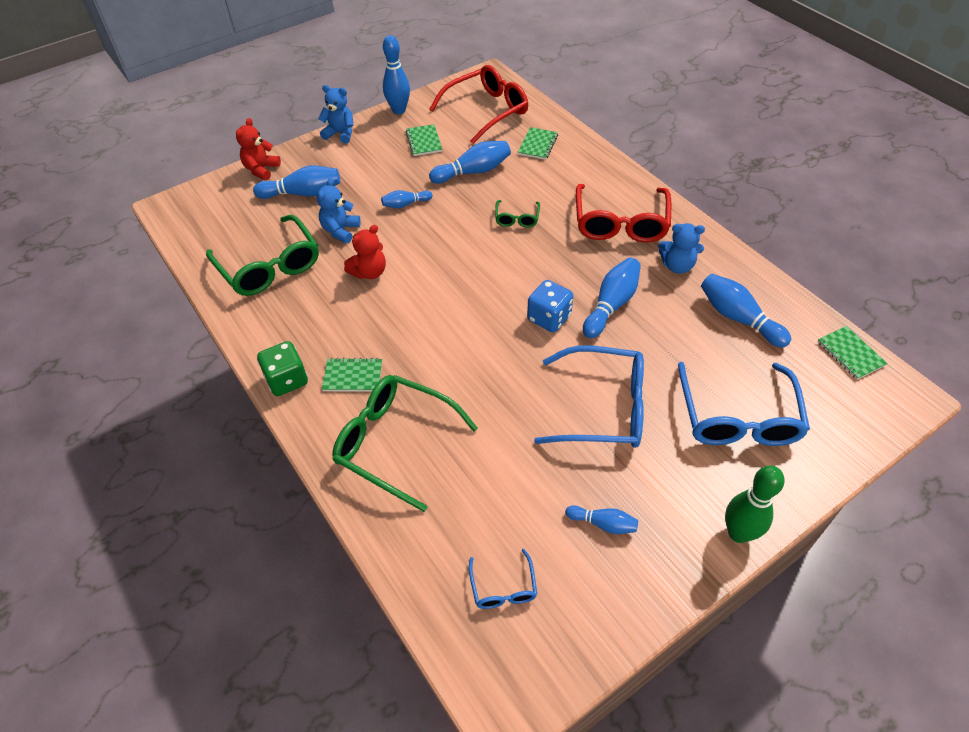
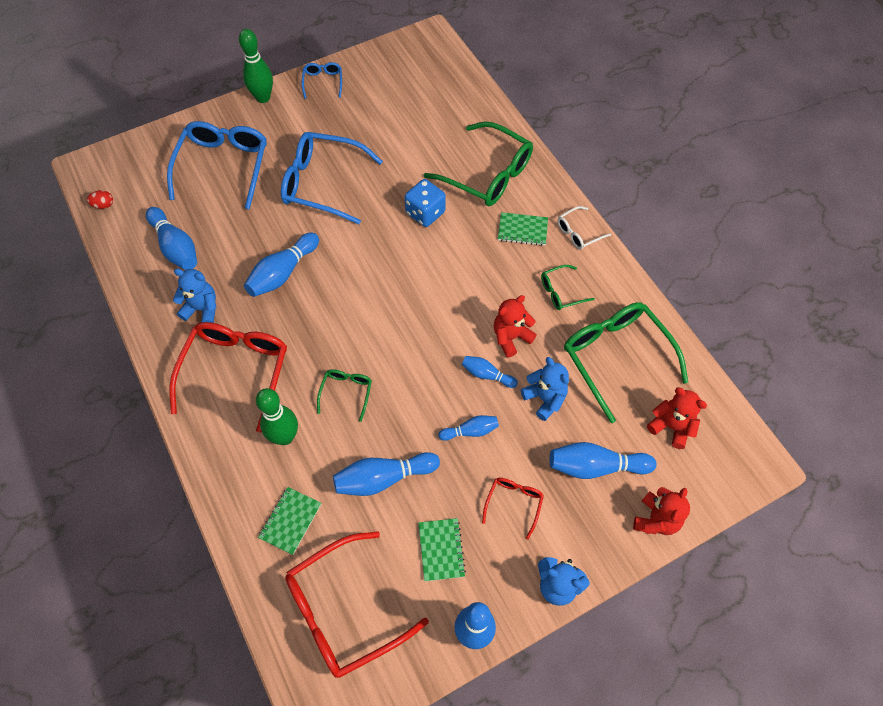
camera: 175 degrees left, 10 degrees up
green dice [257,341,308,396] -> white glasses [558,206,611,250]
blue teddy bear [317,178,361,243] -> blue teddy bear turned 60 degrees counterclockwise [521,357,569,421]
blue glasses [469,549,537,609] -> blue glasses moved to [301,62,342,99]
blue dice [527,280,573,332] -> blue dice moved to [405,179,445,227]
blue bowling pin [565,505,638,534] -> blue bowling pin moved to [462,356,518,388]
green notebook [818,326,887,380] -> red egg [87,190,113,209]
none -> green bowling pin [256,388,298,445]
none -> red glasses [482,478,544,540]
none -> green glasses [541,265,595,310]
none -> red teddy bear [647,388,707,449]

